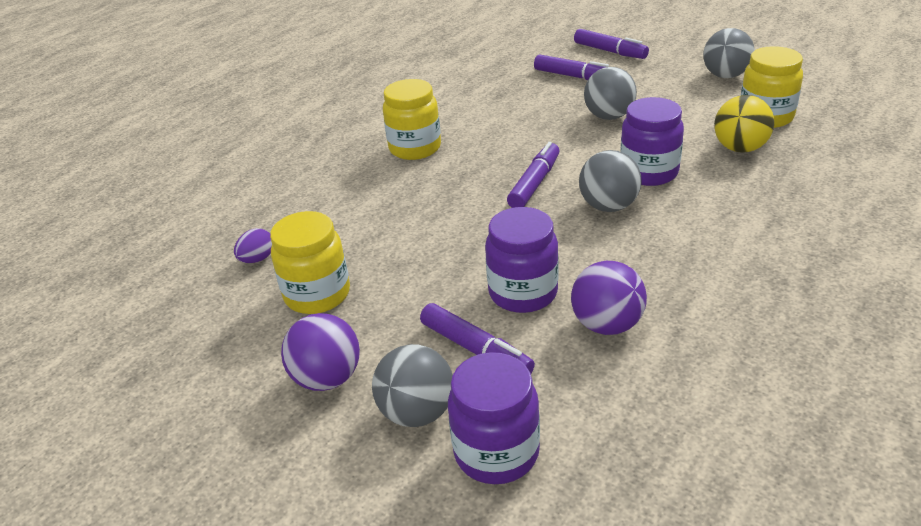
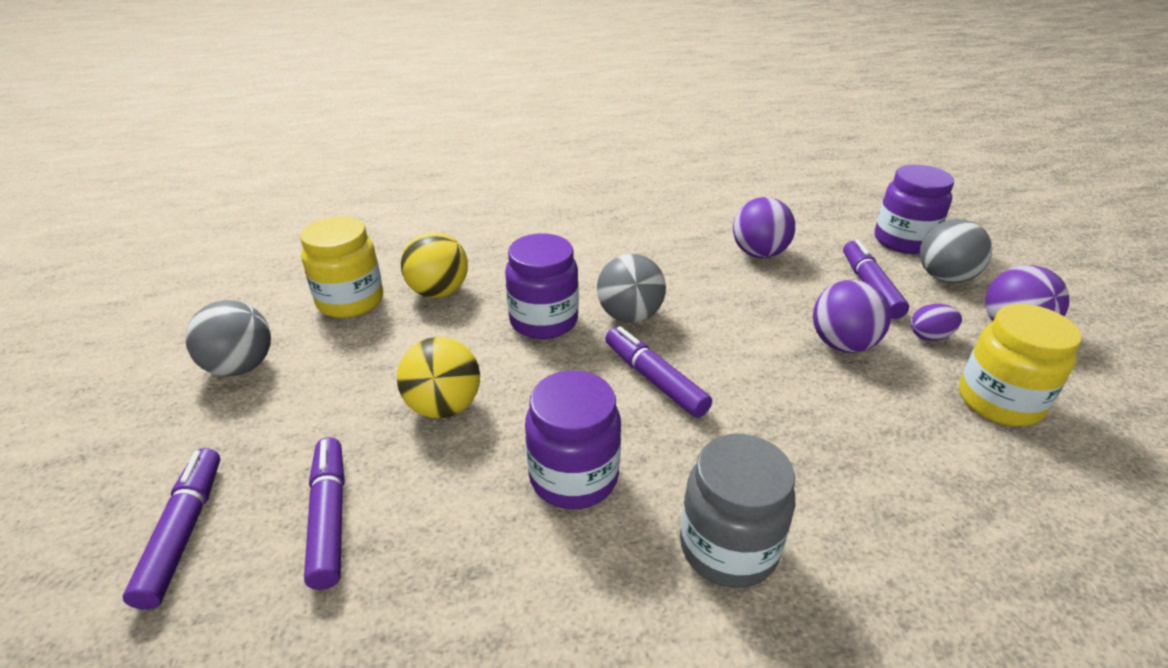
camera: 140 degrees left, 0 degrees up
purple egg [234,228,272,263] -> purple egg moved to [911,304,962,341]
yellow jar [383,79,441,160] -> grey jar [680,434,796,588]
purple jar [485,207,559,313] -> purple jar moved to [525,371,621,509]
purple marker [507,142,560,208] -> purple marker turned 75 degrees clockwise [605,326,712,418]
grey ball [584,67,637,120] -> yellow ball [397,337,480,418]
none -> purple ball [813,280,891,353]

